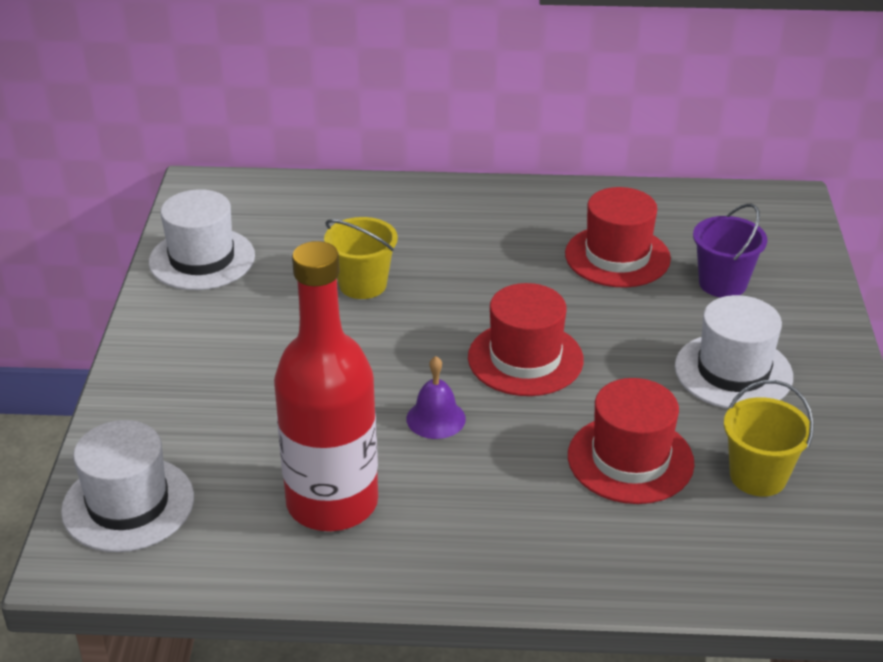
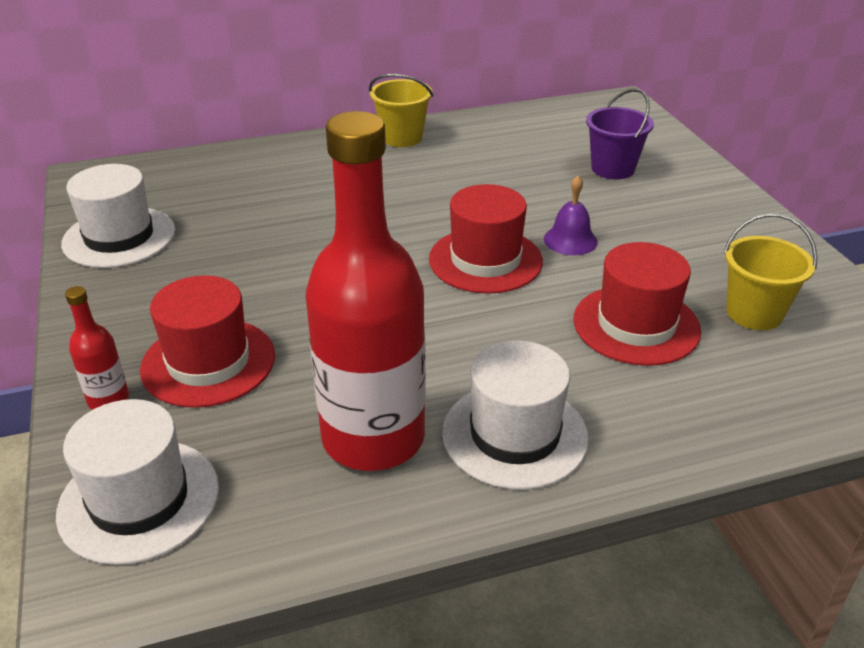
camera: 20 degrees left, 0 degrees up
yellow bucket [324,217,398,299] -> yellow bucket moved to [369,74,433,147]
purple bell [406,356,466,439] -> purple bell moved to [544,175,598,255]
red hat [565,187,671,287] -> red hat moved to [140,275,275,408]
white hat [675,295,793,409] -> white hat moved to [442,340,589,490]
none -> red bottle [65,286,129,410]

